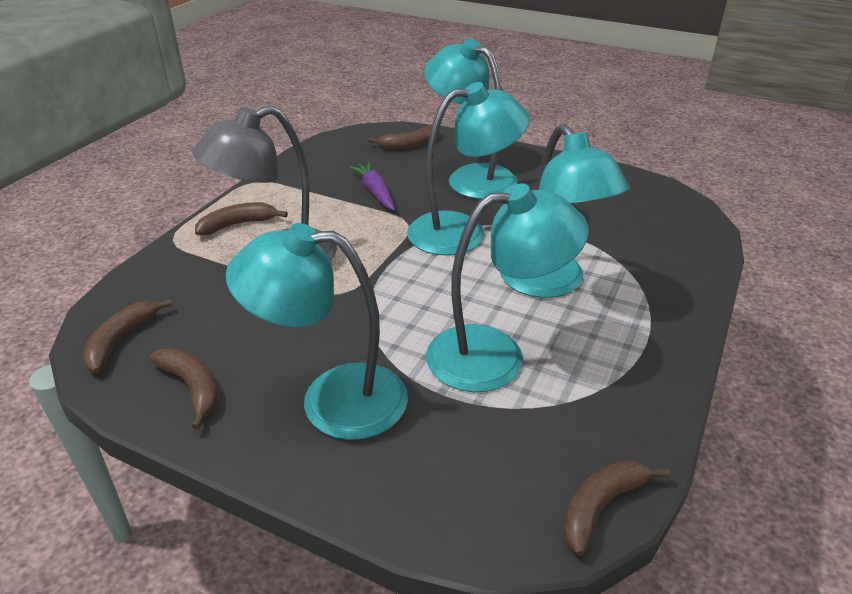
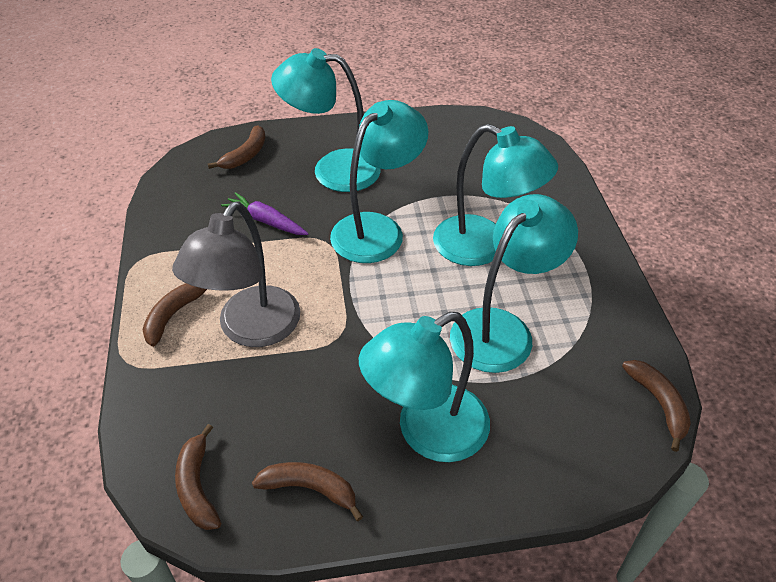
camera: 35 degrees left, 10 degrees up
brown banana [563,460,670,555] -> brown banana turned 150 degrees clockwise [622,360,691,452]

